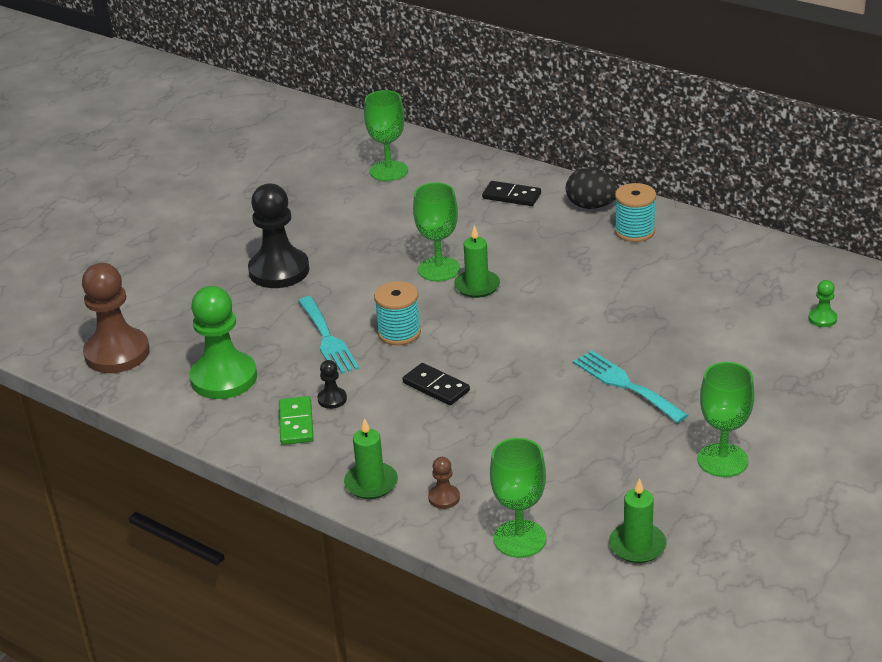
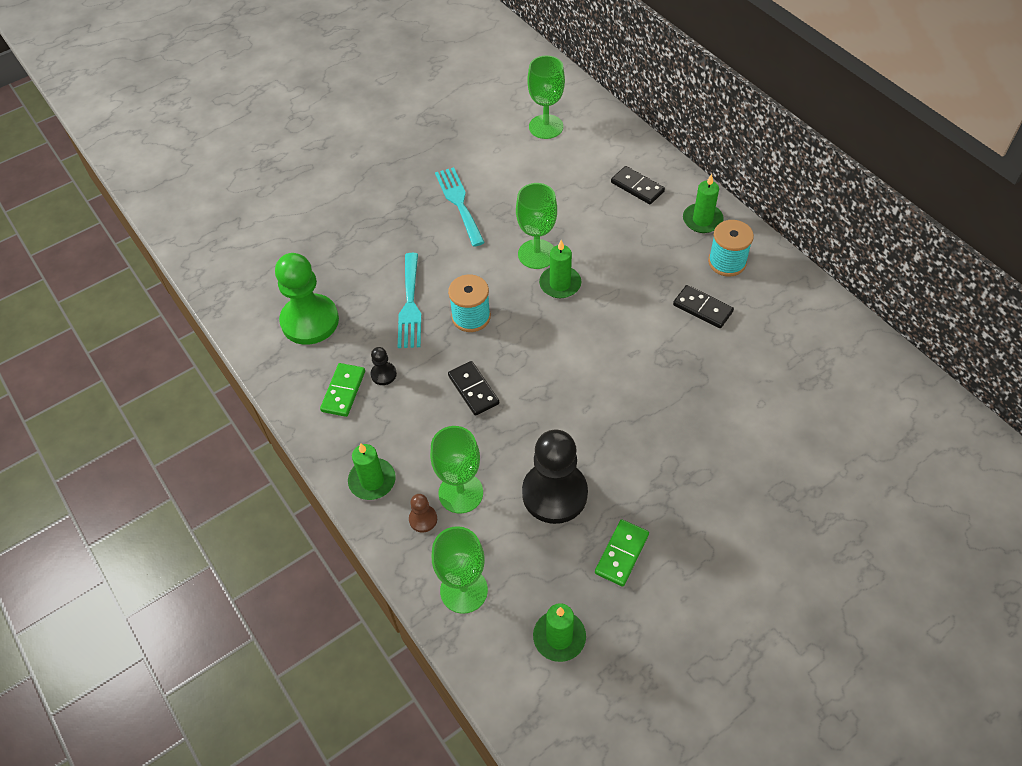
camera: 20 degrees right, 20 degrees up
brown pawn [82,263,150,373] -> none
black pawn [248,183,309,288] -> black pawn moved to [522,430,588,524]
black egg [566,168,619,209] -> green candle [683,174,724,233]
turquoise fork [573,350,688,423] -> turquoise fork moved to [435,167,485,247]
green goblet [698,362,754,477] -> green goblet moved to [430,426,483,513]
green pawn [808,280,837,327] -> none
none -> green domino [595,519,649,587]
none -> black domino [673,285,734,328]

